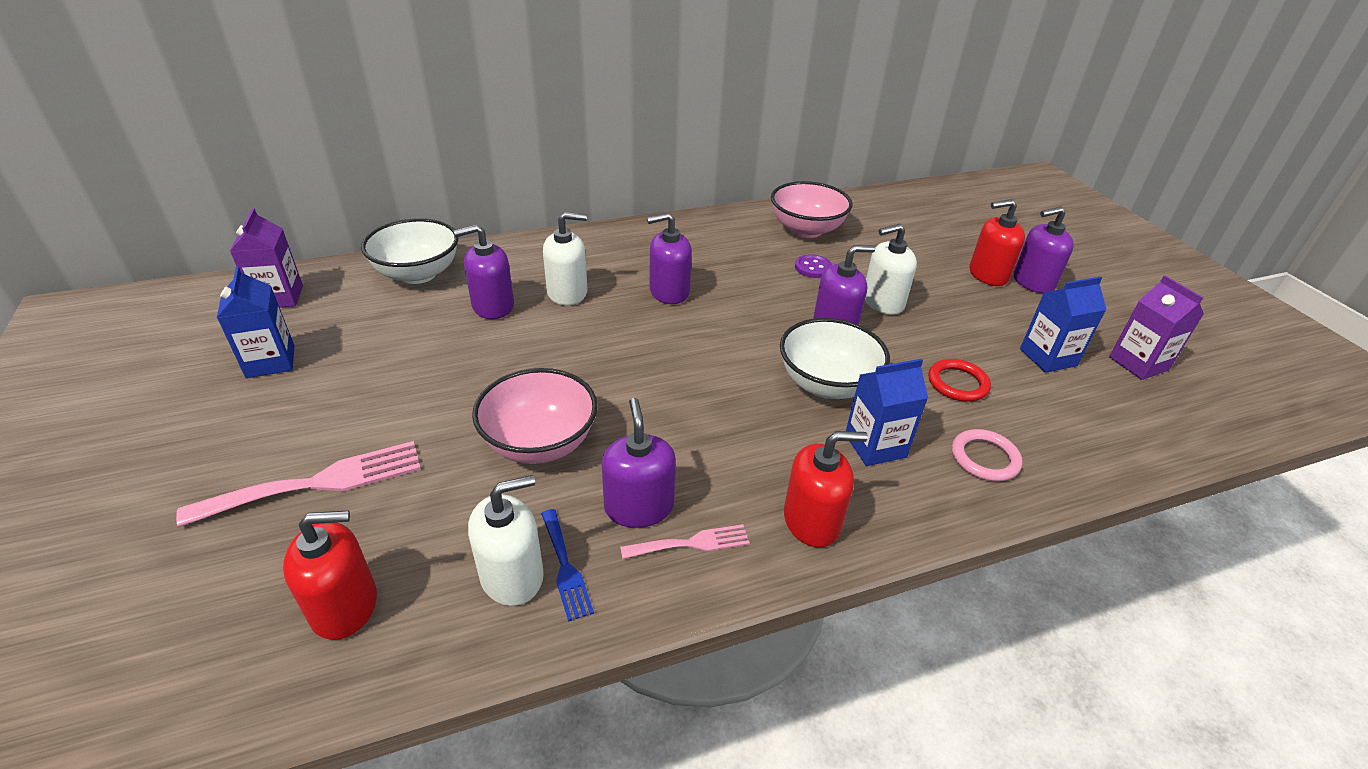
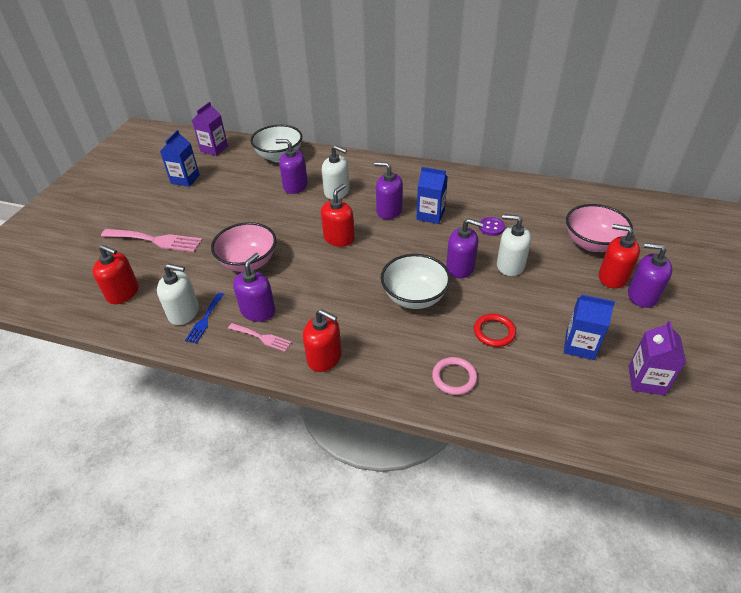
camera: 40 degrees right, 5 degrees up
pink bowl [771,181,853,238] -> pink bowl moved to [566,204,633,252]
blue carton [846,359,928,466] -> blue carton moved to [417,167,448,224]
none -> red soap dispenser [321,184,355,247]

